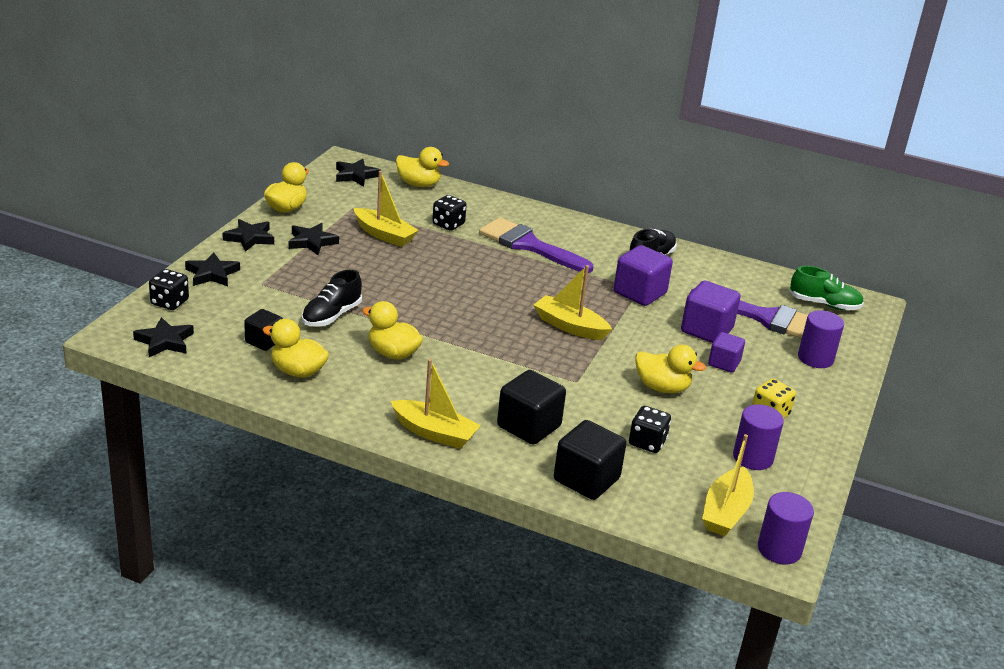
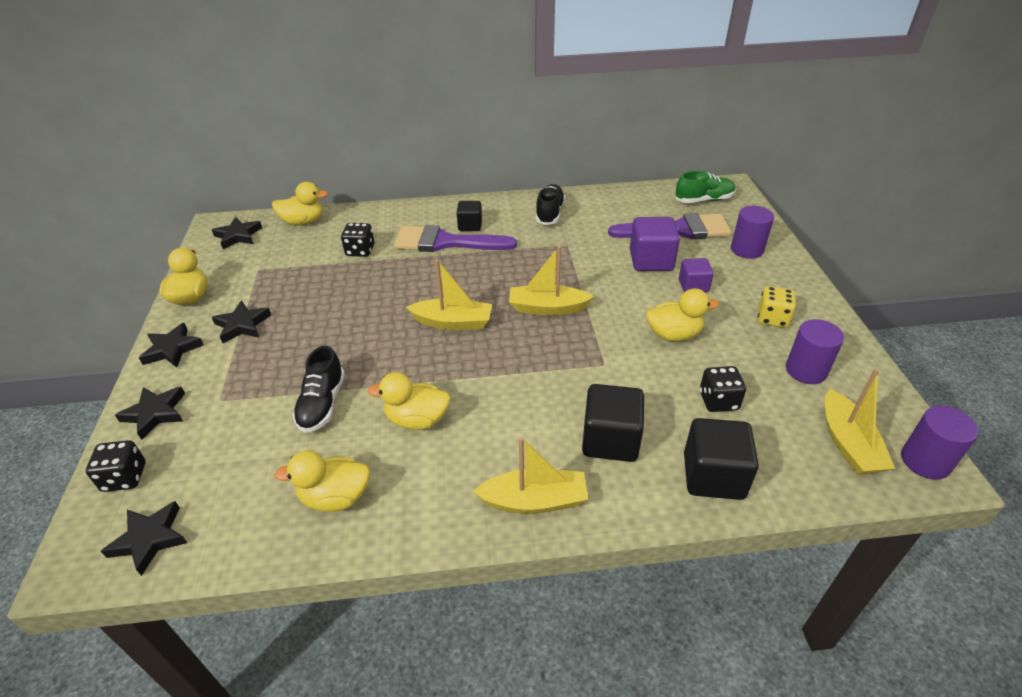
camera: 25 degrees left, 10 degrees up
black cube [244,309,283,351] -> black cube moved to [457,201,482,231]
yellow boat [354,171,419,247] -> yellow boat moved to [406,259,492,330]
purple cube [614,245,673,306] -> none

